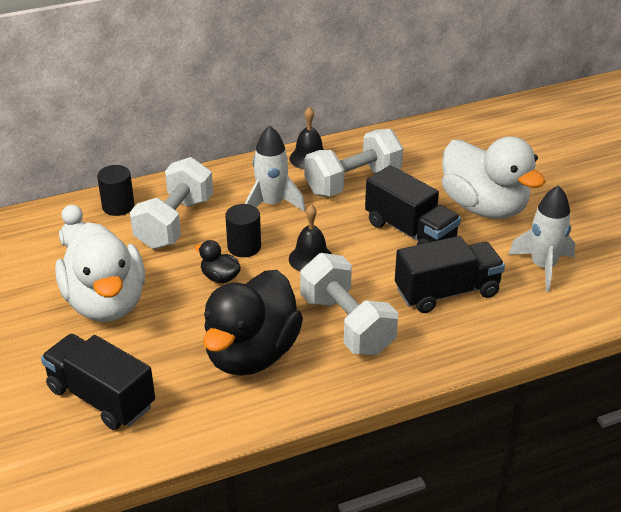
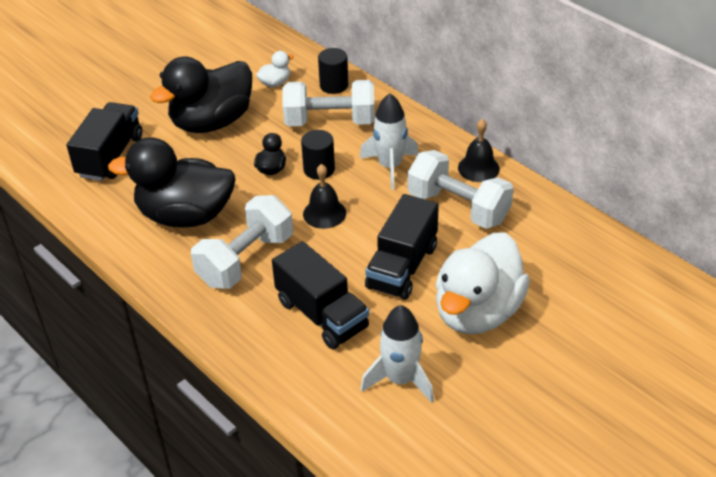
camera: 70 degrees right, 5 degrees up
white duck [55,222,145,322] -> black duck [150,57,252,133]

